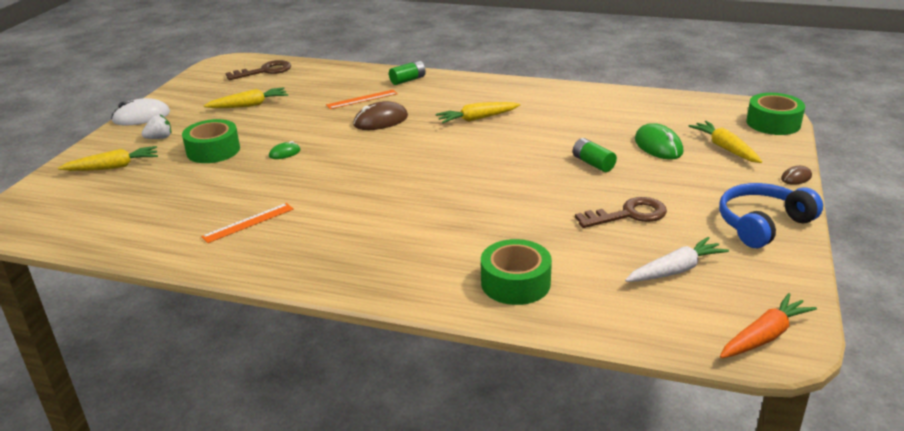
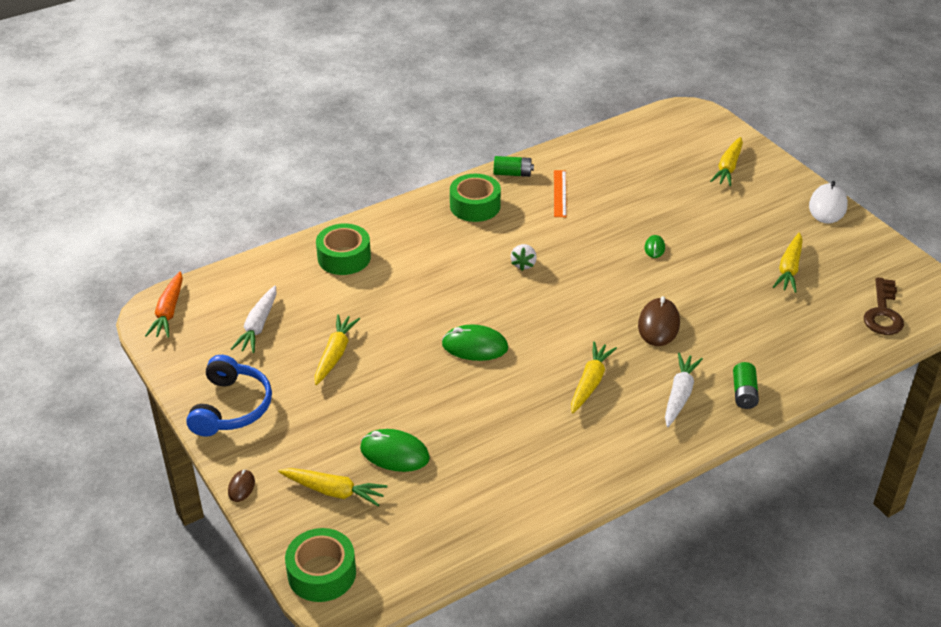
camera: 130 degrees right, 10 degrees up
white strawberry [141,115,172,139] -> white strawberry moved to [511,244,537,271]
green tape [182,119,240,163] -> green tape moved to [450,174,501,222]
orange ruler [326,90,398,109] -> none
green battery [573,138,617,172] -> green battery moved to [494,156,534,177]
brown key [575,197,667,228] -> yellow carrot [315,314,360,385]
none -> green mouse [442,324,508,361]
none -> white carrot [665,353,703,427]

